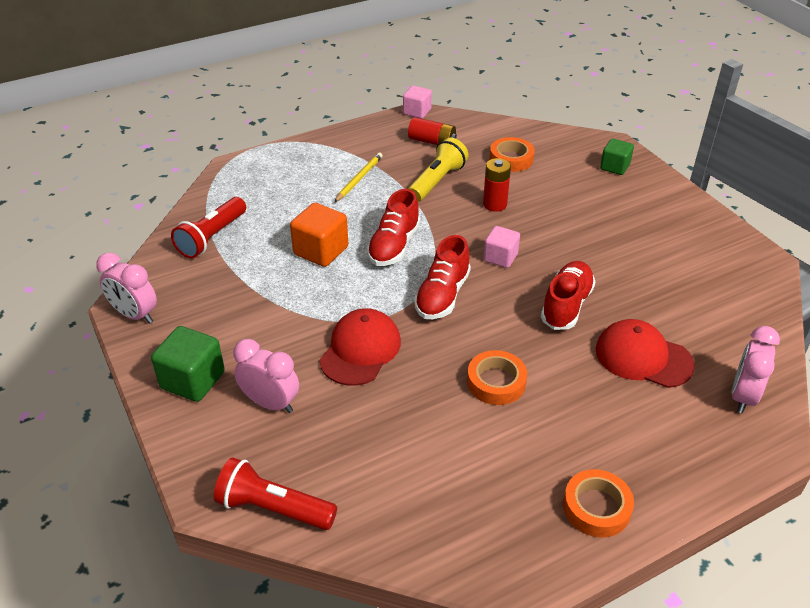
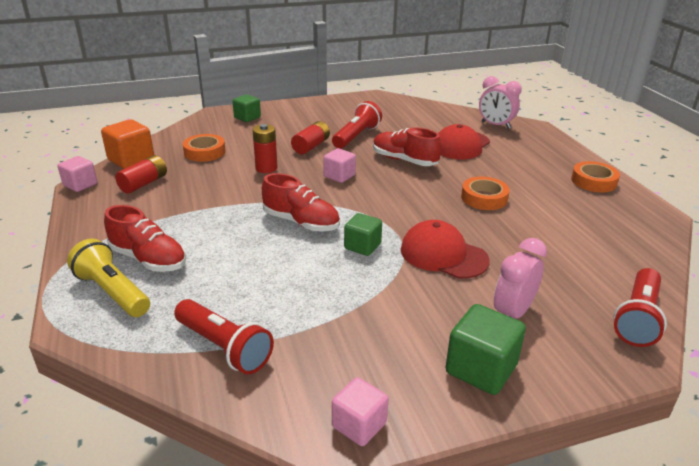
camera: 80 degrees left, 10 degrees down
pink clock [96,253,157,324] -> pink cube [332,377,388,446]
orange cube [290,203,348,267] -> orange cube moved to [101,119,154,169]
yellow pencil [334,152,383,202] -> none
yellow flashlight [408,138,469,202] -> yellow flashlight moved to [67,238,150,317]
red shoe [414,235,471,319] -> red shoe moved to [104,205,186,272]
none -> red battery [291,121,330,154]
none -> red flashlight [332,101,382,149]
none -> green cube [344,213,382,256]

